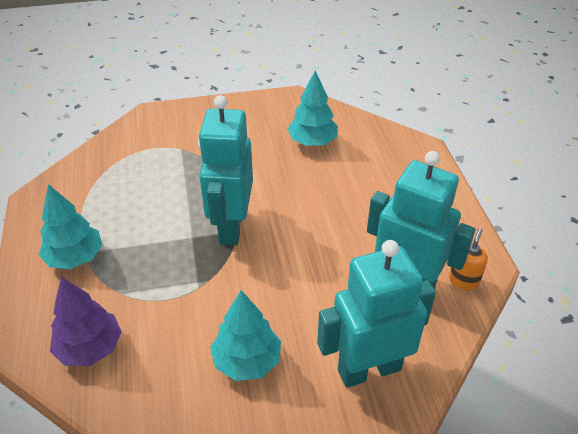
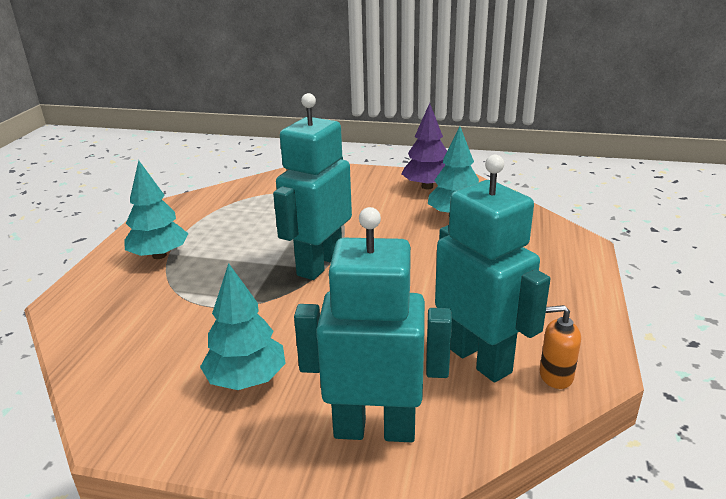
camera: 25 degrees right, 15 degrees down
purple tree [50,277,121,366] -> purple tree moved to [401,103,447,189]
orange soap dispenser [449,228,488,290] -> orange soap dispenser turned 135 degrees counterclockwise [540,305,581,389]

